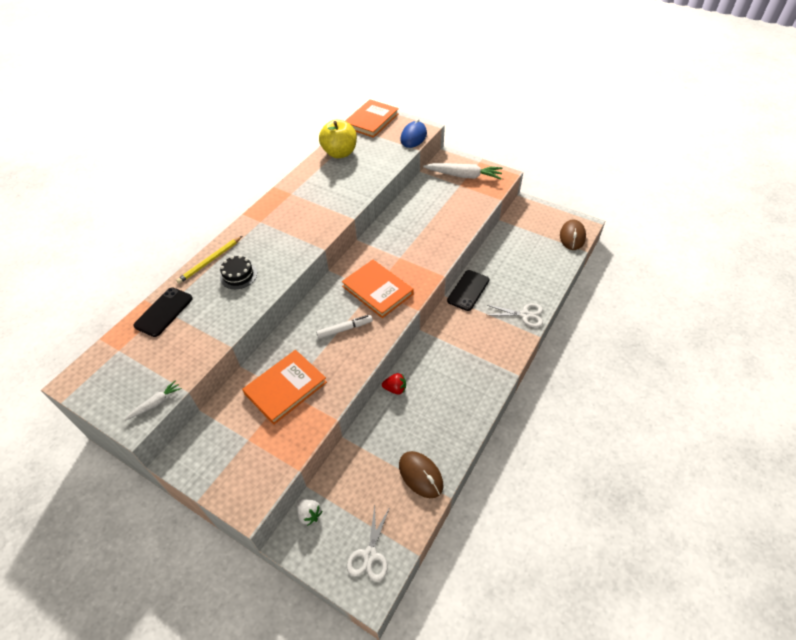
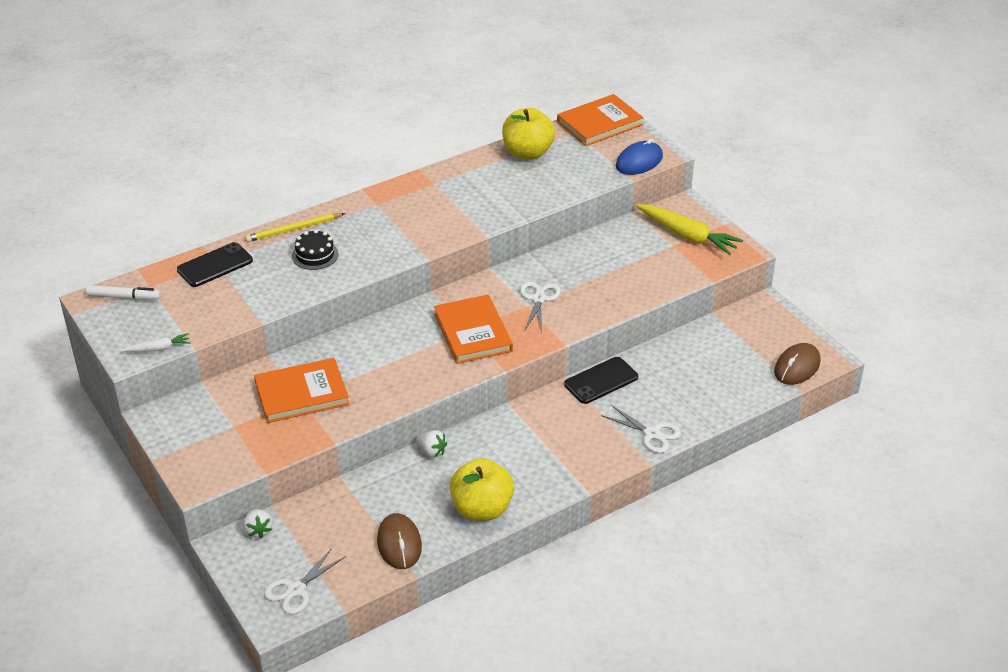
camera: 25 degrees right, 10 degrees down
white marker [316,315,373,339] -> white marker moved to [86,285,161,300]
red strawberry [382,373,406,395] -> white strawberry [416,430,447,458]
white carrot [423,163,503,179] -> yellow carrot [636,204,743,255]
none -> yellow apple [450,458,514,521]
none -> white scissors [520,282,561,333]

